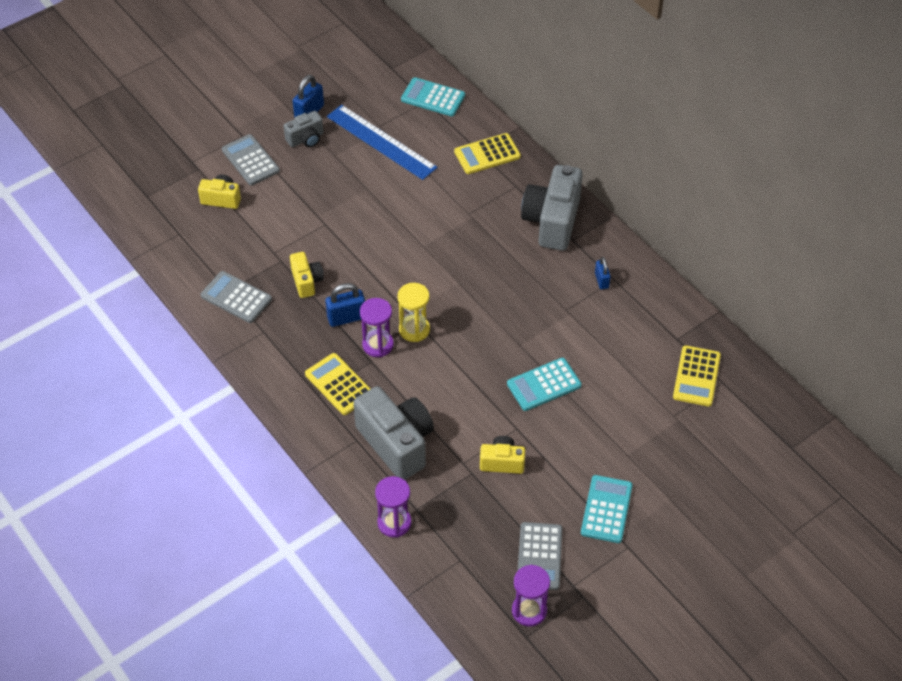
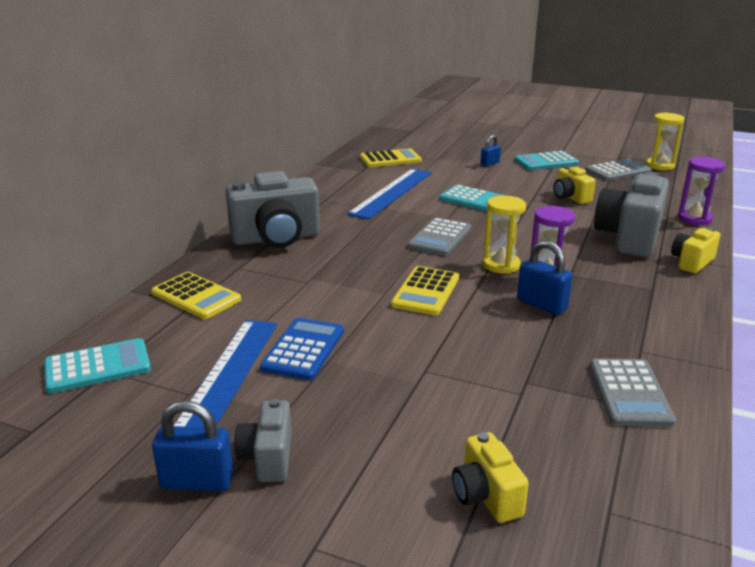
camera: 120 degrees left, 25 degrees down
grey calculator [222,134,280,186] -> grey calculator moved to [408,217,471,256]
grey camera [284,111,324,147] -> grey camera turned 120 degrees counterclockwise [234,398,292,482]
yellow camera [290,252,324,298] -> yellow camera moved to [671,227,721,273]
yellow calculator [305,353,371,415] -> yellow calculator moved to [391,266,459,315]
turquoise calculator [401,77,465,116] -> turquoise calculator turned 105 degrees counterclockwise [44,338,151,394]
purple hourglass [512,565,550,627] -> yellow hourglass [646,112,684,170]
blue padlock [595,257,611,289] -> blue padlock moved to [480,135,501,167]
none -> blue calculator [260,318,344,380]
none -> blue ruler [347,169,432,219]

